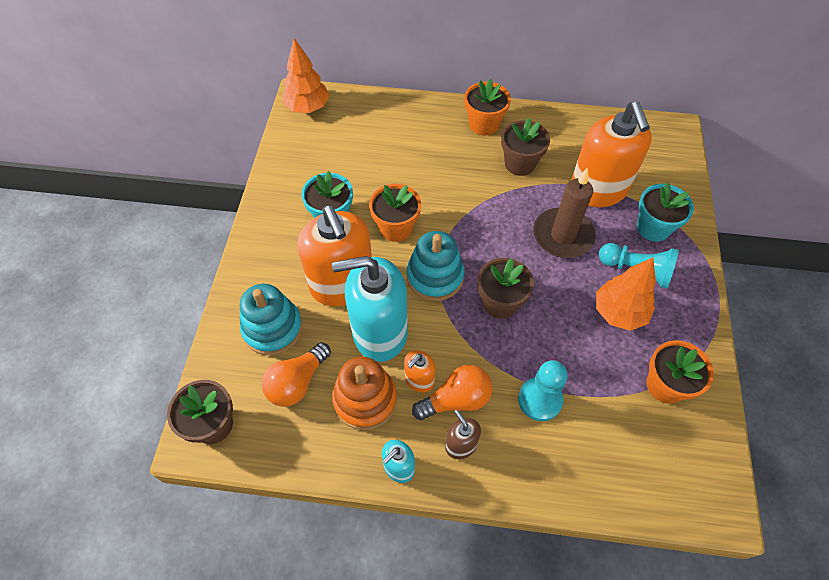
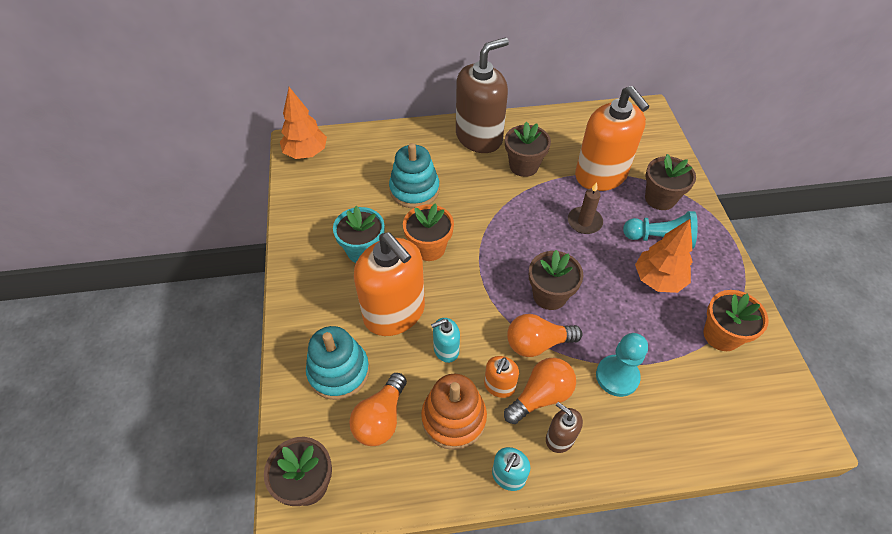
camera: 15 degrees left, 5 degrees down
turquoise soap dispenser [332,256,408,362] -> turquoise soap dispenser [431,318,460,363], size x0.45
turquoise stacking toy [407,231,464,301] -> turquoise stacking toy moved to [389,143,439,208]
orange flower pot [464,79,511,135] -> brown soap dispenser [456,38,509,153]
brown candle [533,168,596,258] -> brown candle [568,182,603,234], size x0.61
turquoise flower pot [637,182,694,242] -> brown flower pot [645,154,696,210]
none -> orange light bulb [507,314,582,357]

